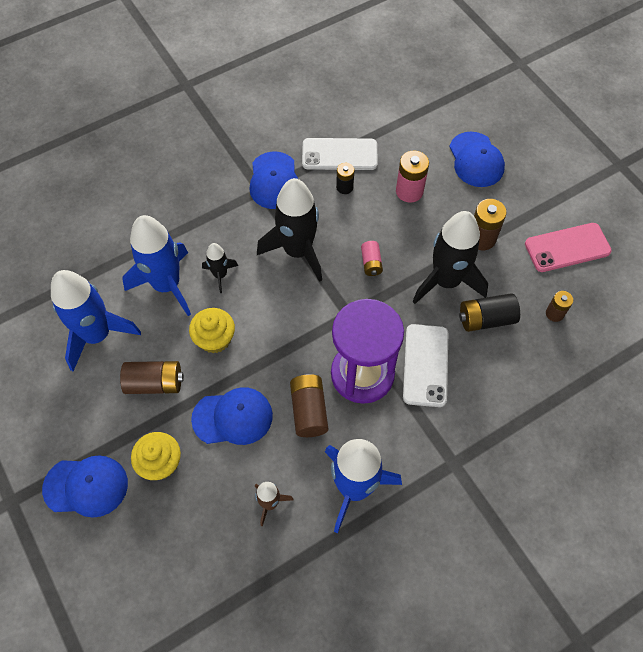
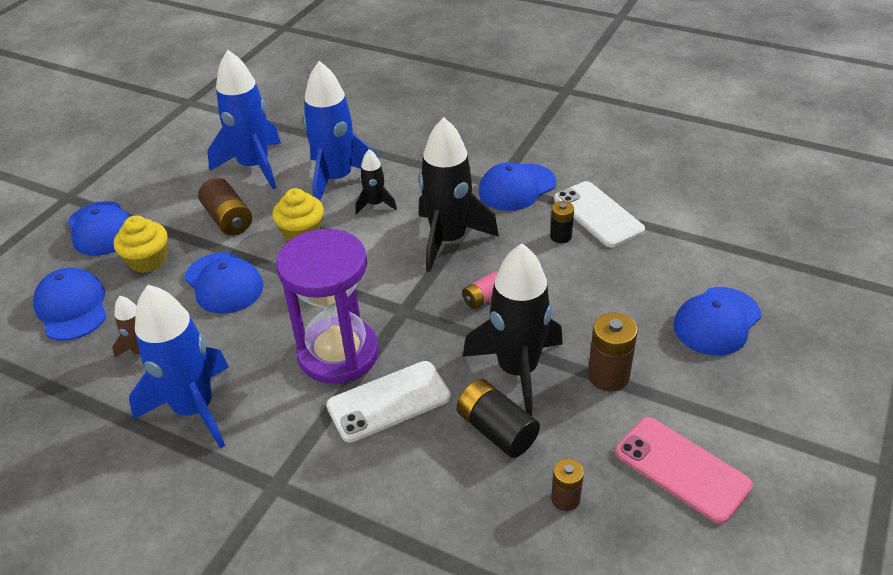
camera: 60 degrees right, 20 degrees down
brown battery [290,374,328,437] -> none
pink battery [396,150,429,203] -> none
none -> blue cap [33,268,107,341]

